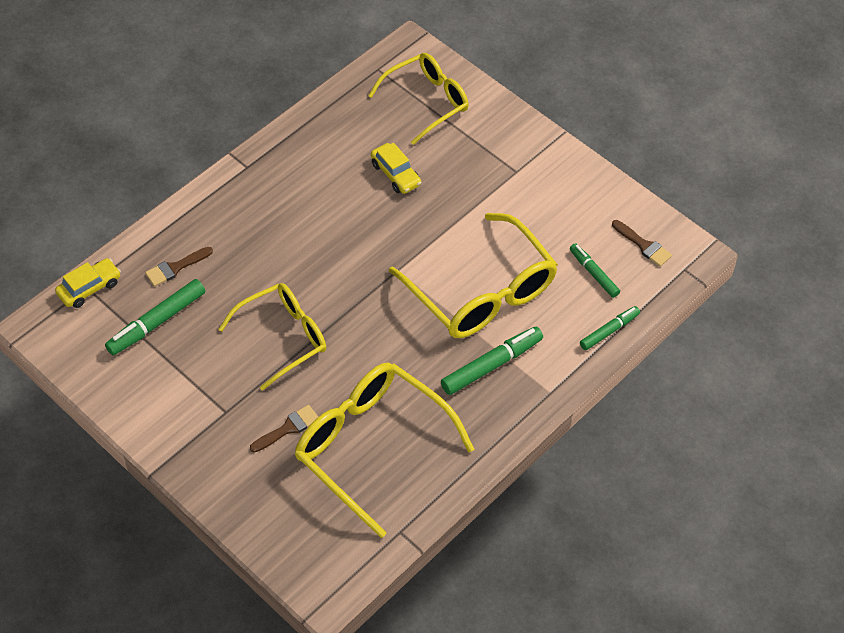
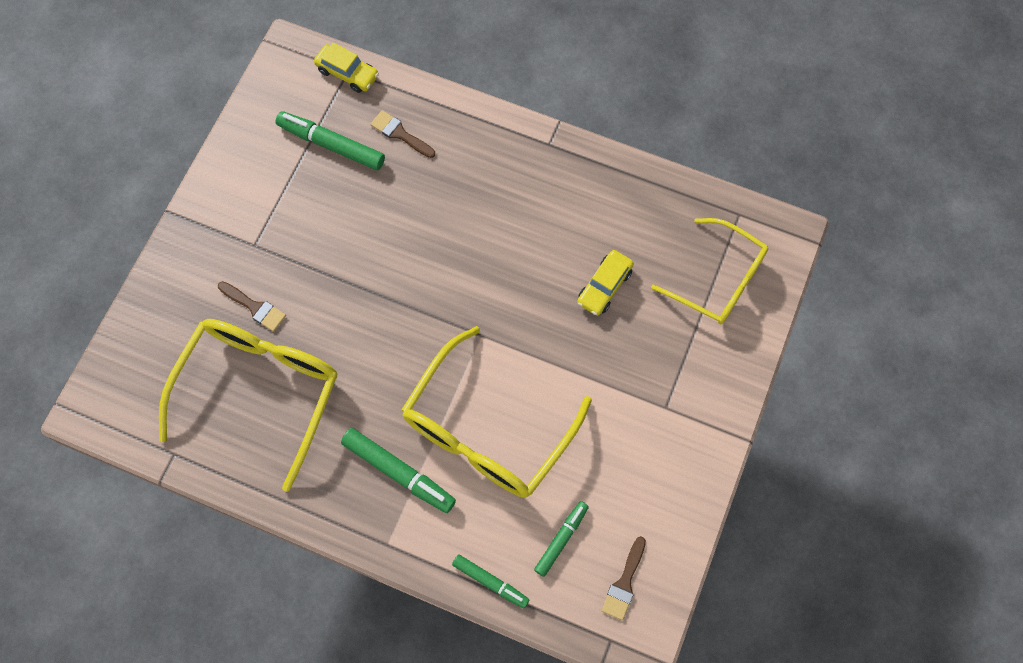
camera: 70 degrees right, 15 degrees up
yellow glasses [219,283,326,391] -> none

